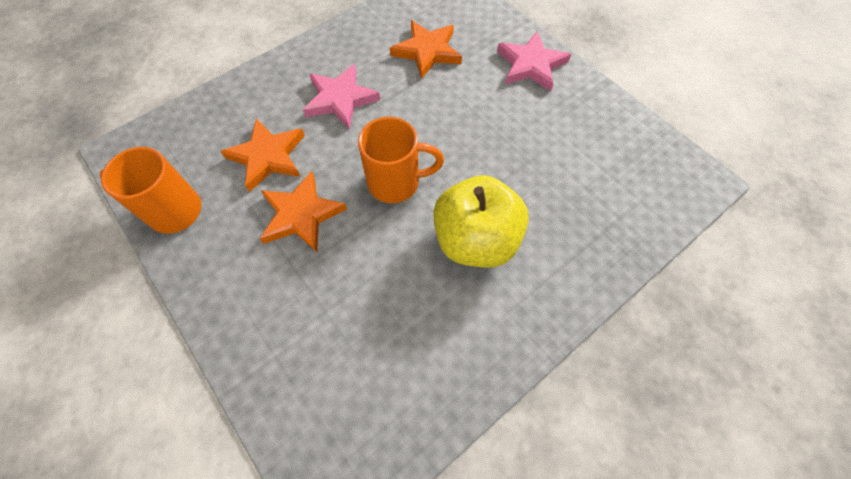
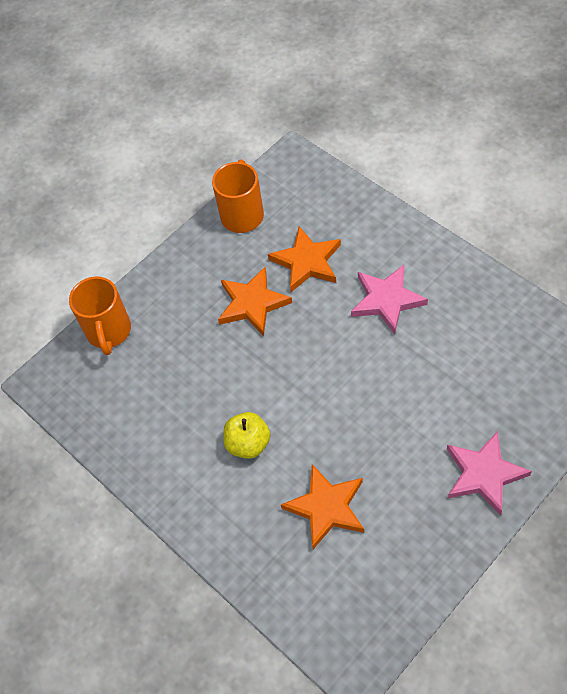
camera: 90 degrees right, 5 degrees down
orange mug [358,117,444,203] -> orange mug moved to [69,276,131,355]
orange star [390,20,462,79] -> orange star moved to [281,464,364,549]
yellow apple [433,175,529,268] -> yellow apple [223,412,270,459], size x0.58

